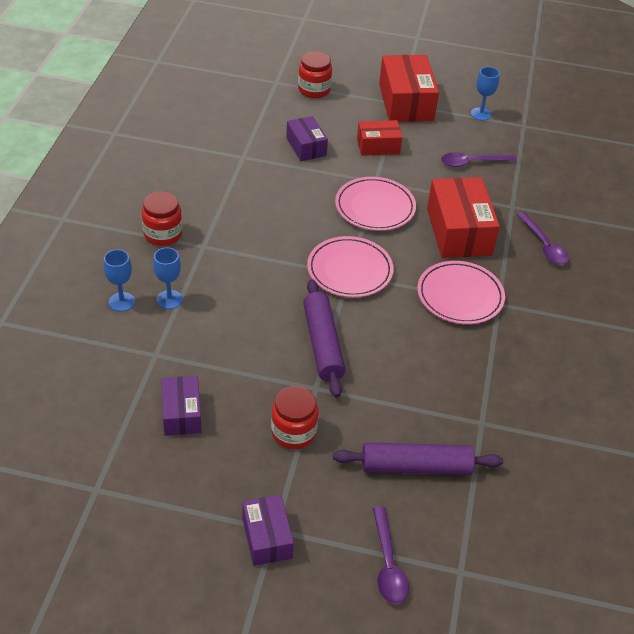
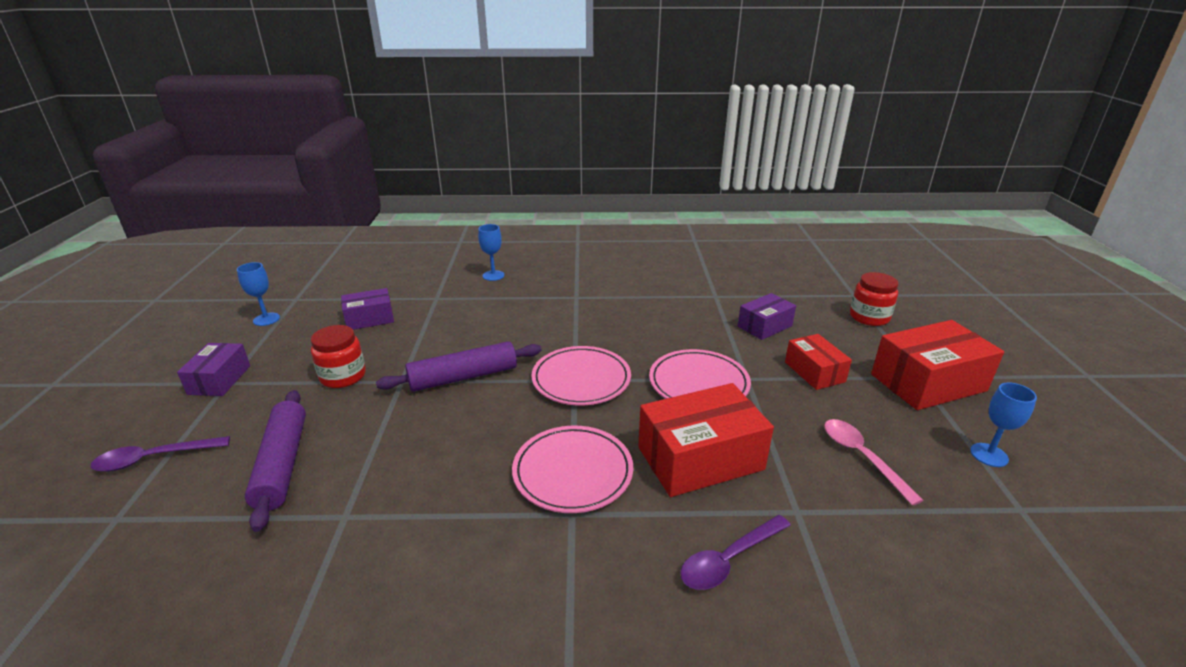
camera: 80 degrees right, 15 degrees down
red jar [142,191,182,246] -> none
blue goblet [153,247,183,309] -> blue goblet moved to [237,262,280,326]
purple box [242,495,294,566] -> purple box turned 60 degrees counterclockwise [177,343,250,396]
purple spoon [441,152,517,167] -> pink spoon [824,419,924,506]

